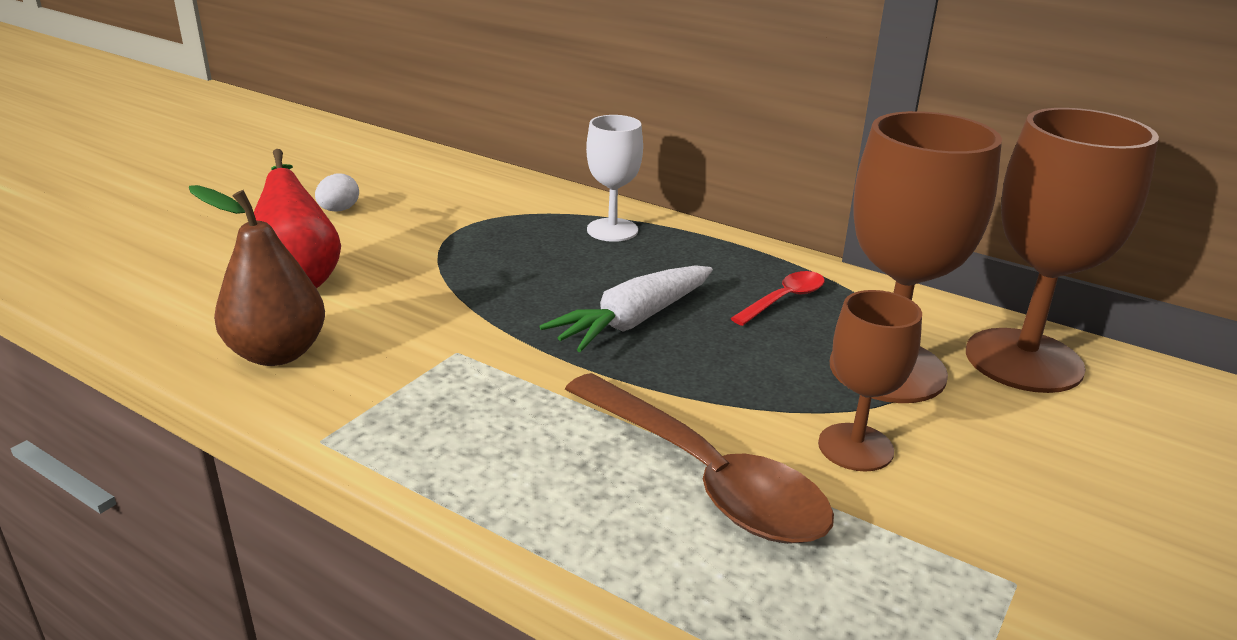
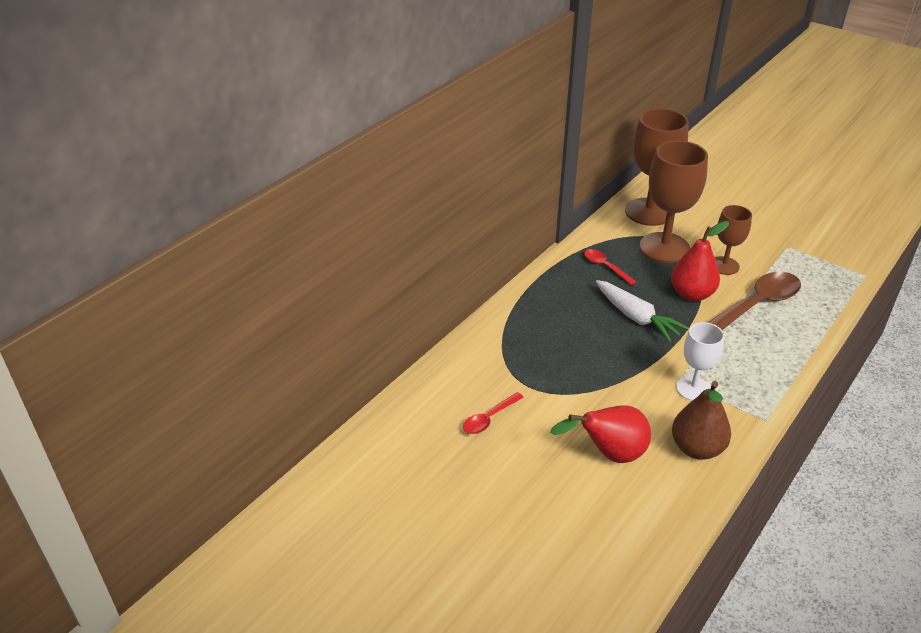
camera: 85 degrees left, 10 degrees up
white egg [315,174,359,212] -> none
white goblet [586,115,643,242] -> white goblet moved to [676,322,724,401]
none -> red spoon [463,392,524,434]
none -> red pear [671,221,729,301]

